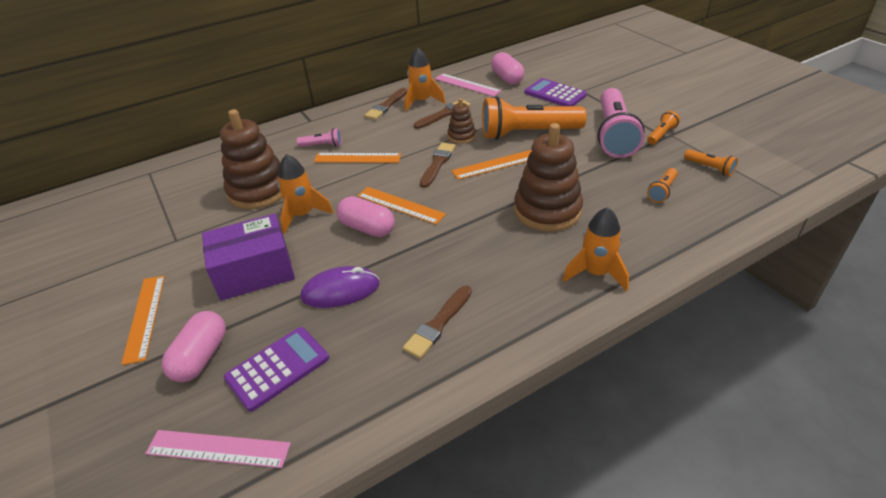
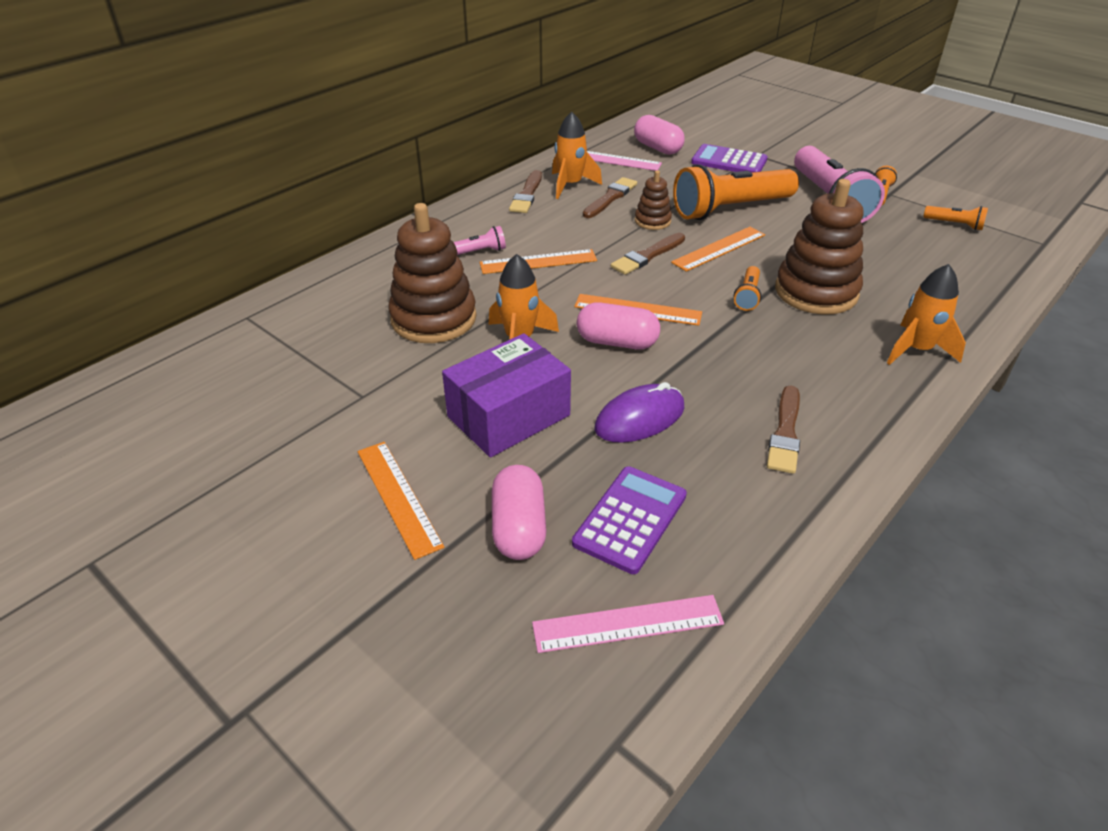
camera: 20 degrees left, 0 degrees up
brown brush [420,142,455,188] -> brown brush turned 135 degrees counterclockwise [611,233,685,275]
orange flashlight [647,168,678,203] -> orange flashlight moved to [734,266,762,311]

